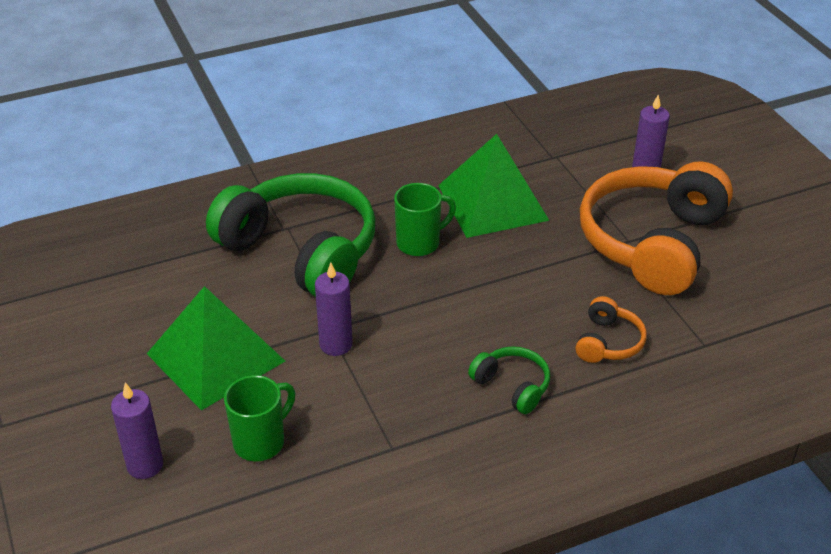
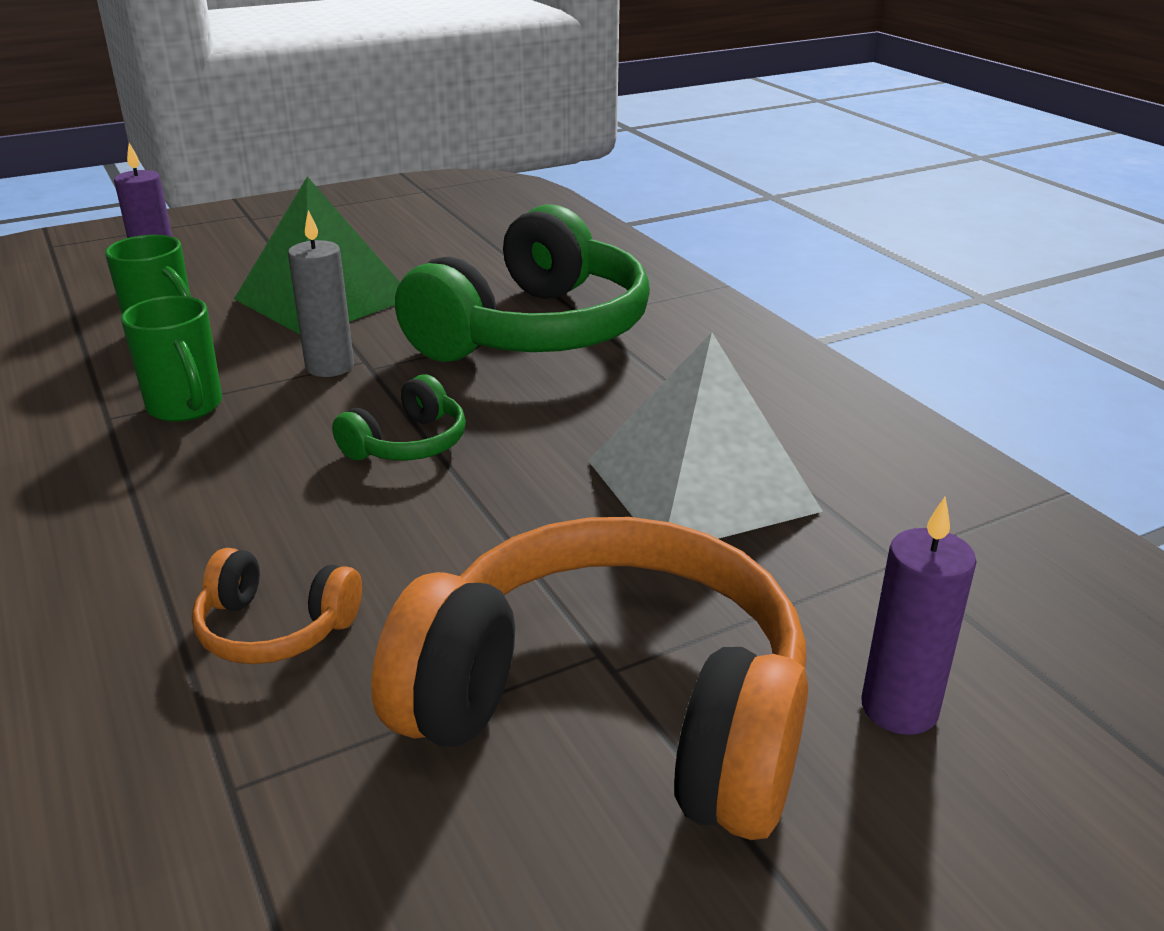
camera: 85 degrees right, 10 degrees down
purple candle [315,262,352,356] -> grey candle [288,210,354,377]
green mug [394,183,456,256] -> green mug moved to [121,296,222,422]
green pyramid [438,134,549,238] -> white pyramid [588,332,823,539]
green headphones [468,346,550,414] -> green headphones moved to [332,374,466,460]

